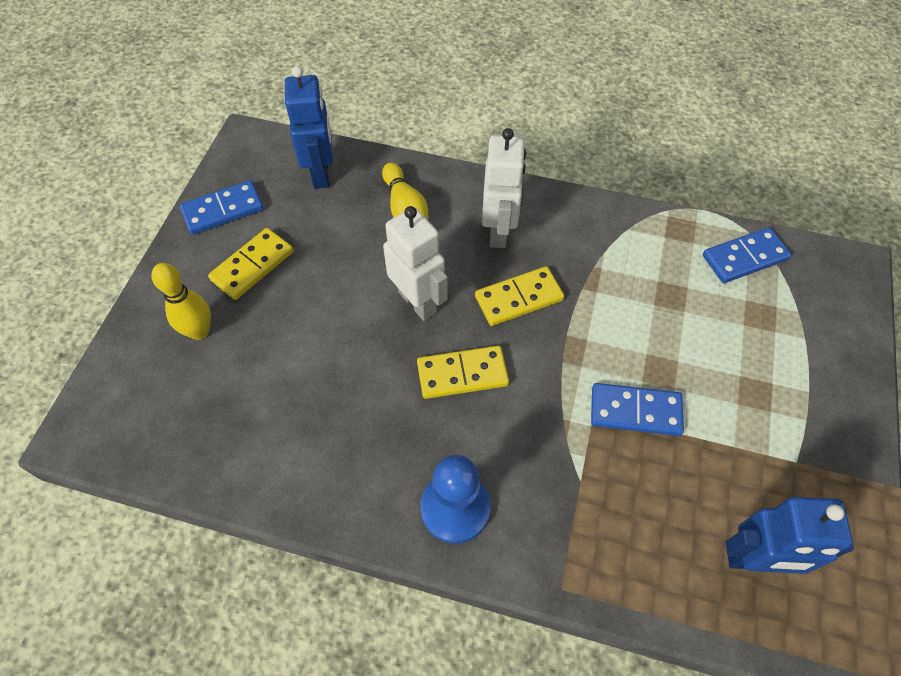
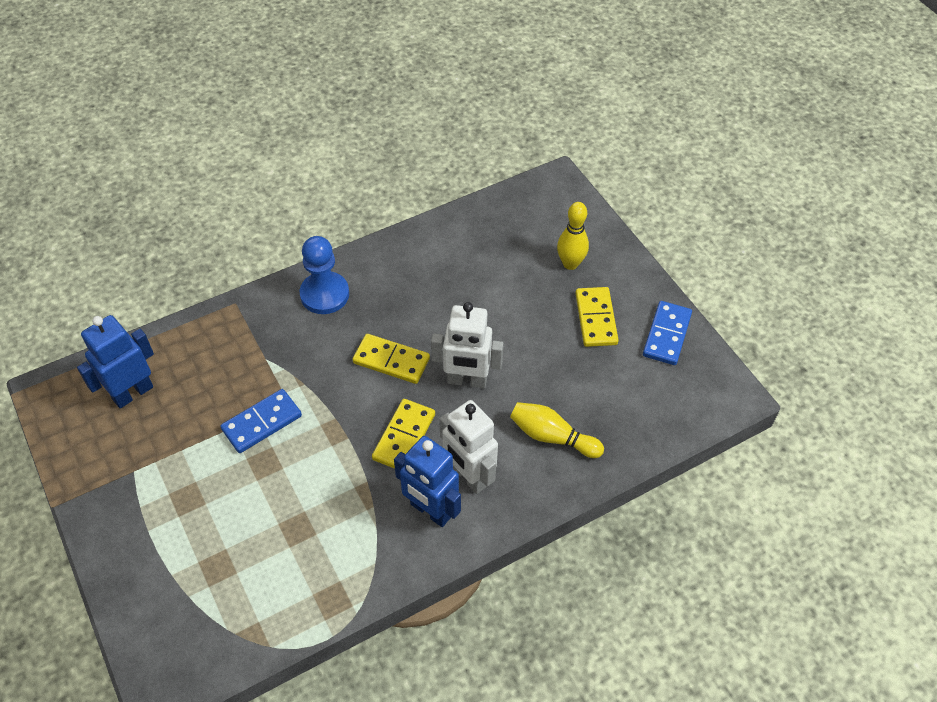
camera: 135 degrees right, 5 degrees down
blue robot [285,66,333,189] -> blue robot moved to [394,436,461,527]
yellow domino [417,346,509,399] -> yellow domino turned 75 degrees clockwise [352,334,430,384]
blue domino [703,227,792,283] -> none

